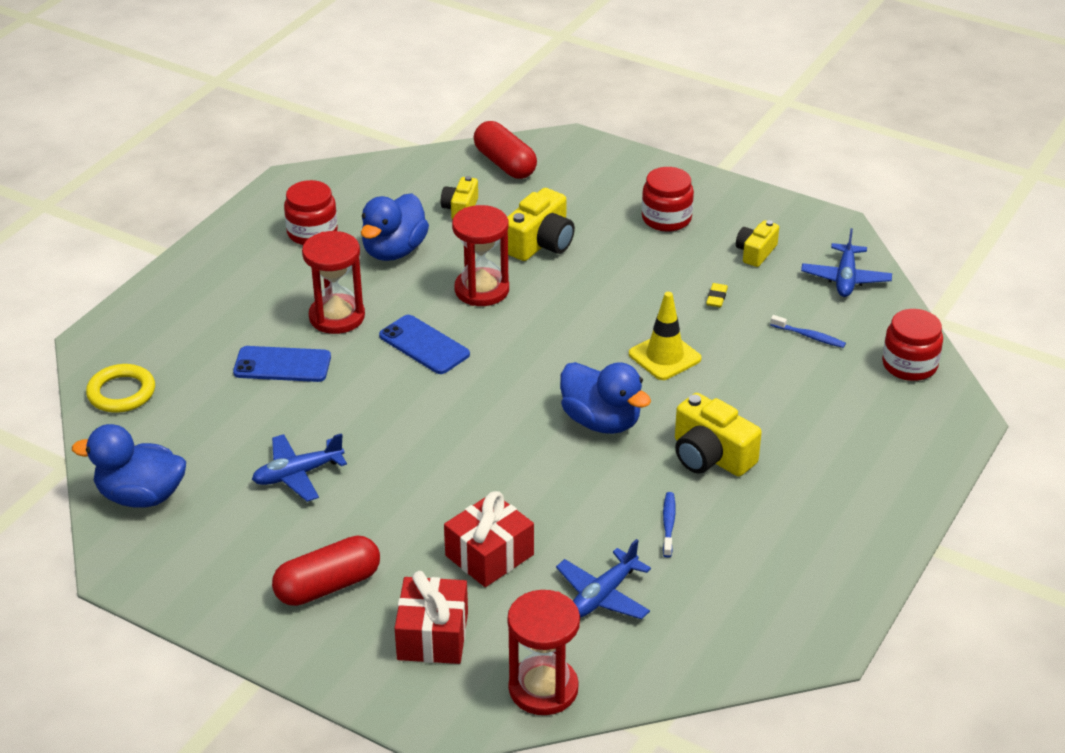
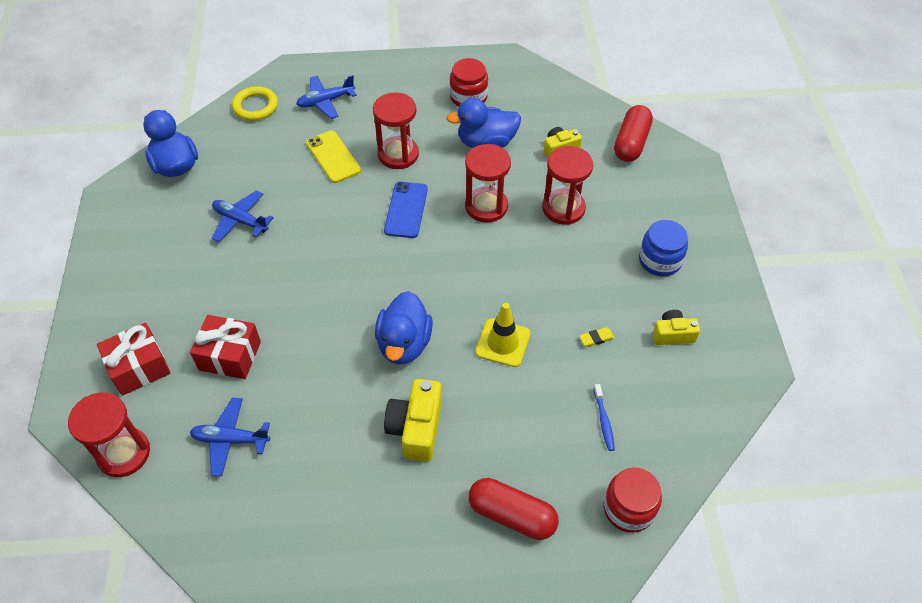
camera: 55 degrees right, 15 degrees up
blue phone [233,346,331,382] -> yellow phone [306,131,361,183]
red capsule [272,535,380,606] -> red capsule moved to [468,478,559,540]
yellow camera [507,188,575,261] -> red hourglass [542,146,593,225]
red jar [642,167,694,232] -> blue jar [639,220,688,276]
blue toothbrush [663,492,676,558] -> none
blue plane [801,228,892,297] -> blue plane moved to [296,75,357,119]

